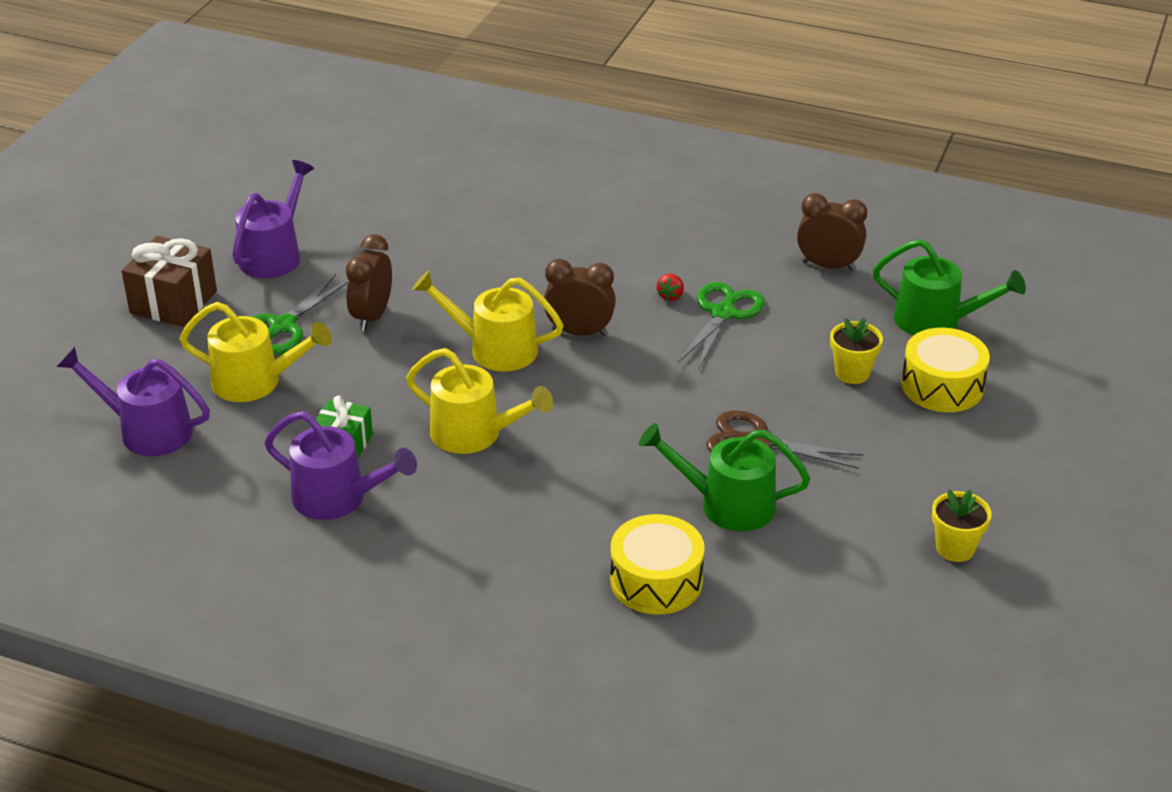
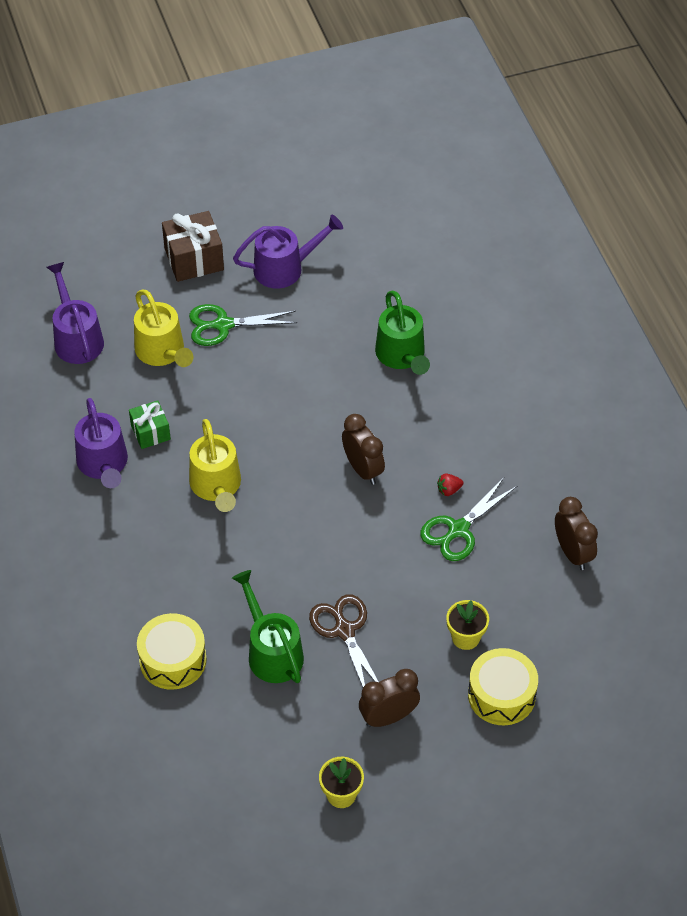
camera: 50 degrees right, 15 degrees up
brown clock [346,234,392,331] -> brown clock moved to [359,669,420,727]
yellow watering can [412,270,564,372] -> none
green scissors [678,282,765,368] -> green scissors turned 150 degrees clockwise [420,478,517,561]
green watering can [873,239,1026,335] -> green watering can moved to [375,291,430,375]

